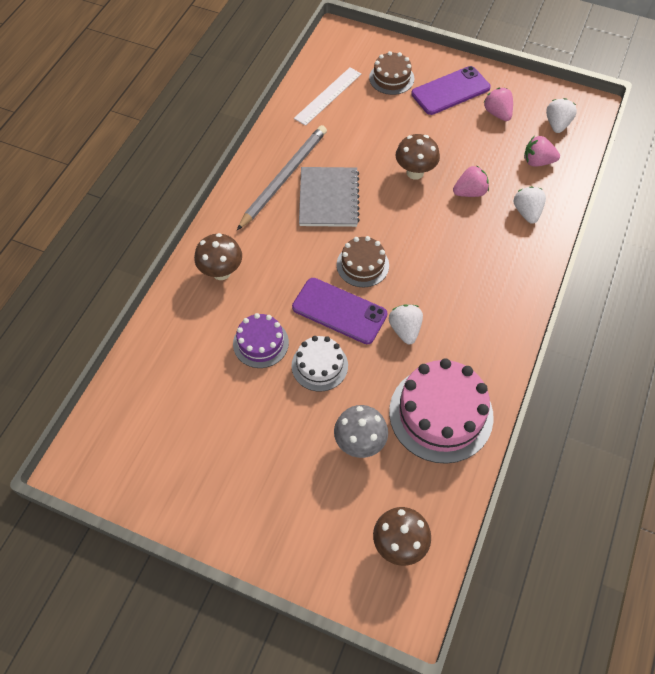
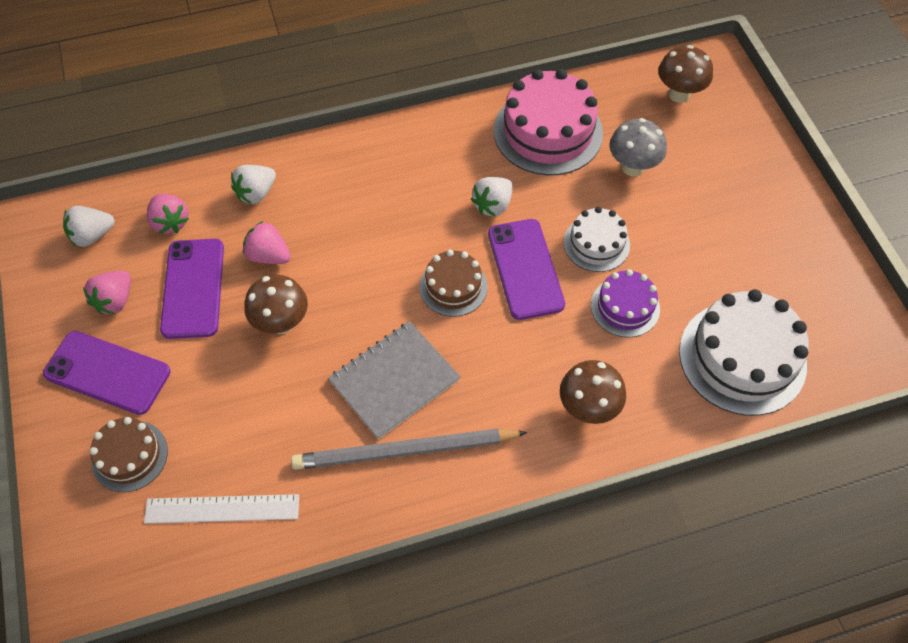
camera: 130 degrees left, 0 degrees up
none -> purple phone [160,239,224,339]
none -> white cake [679,289,809,416]

